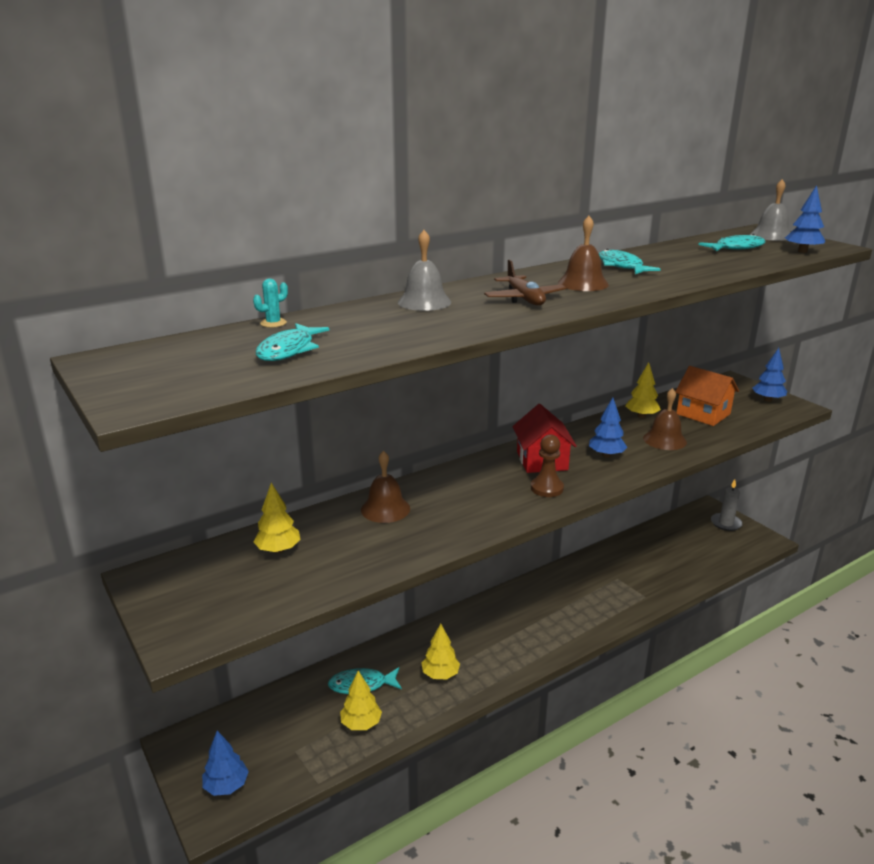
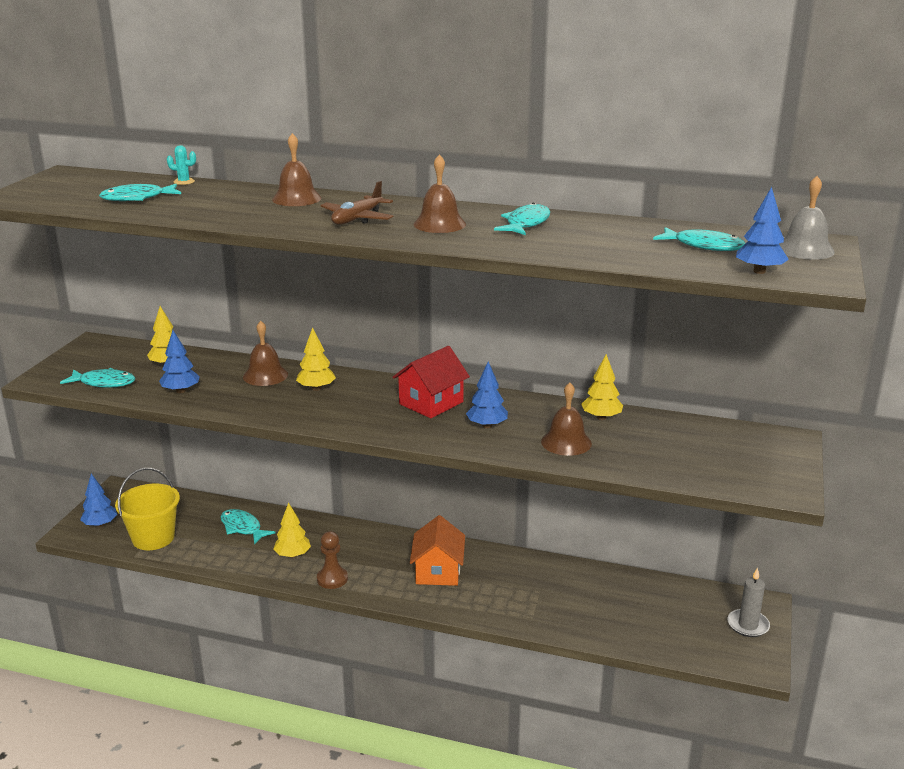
camera: 50 degrees right, 0 degrees up
yellow tree [340,671,382,730] -> yellow tree moved to [296,327,336,391]
grey bell [398,230,451,311] -> brown bell [272,133,321,206]
brown pawn [531,434,564,497] -> brown pawn moved to [317,531,348,589]
orange house [675,366,739,426] -> orange house moved to [410,515,465,586]
blue tree [752,348,787,402] -> blue tree moved to [159,330,200,393]
none -> turquoise fish [60,368,135,388]
none -> yellow bucket [115,468,180,550]

